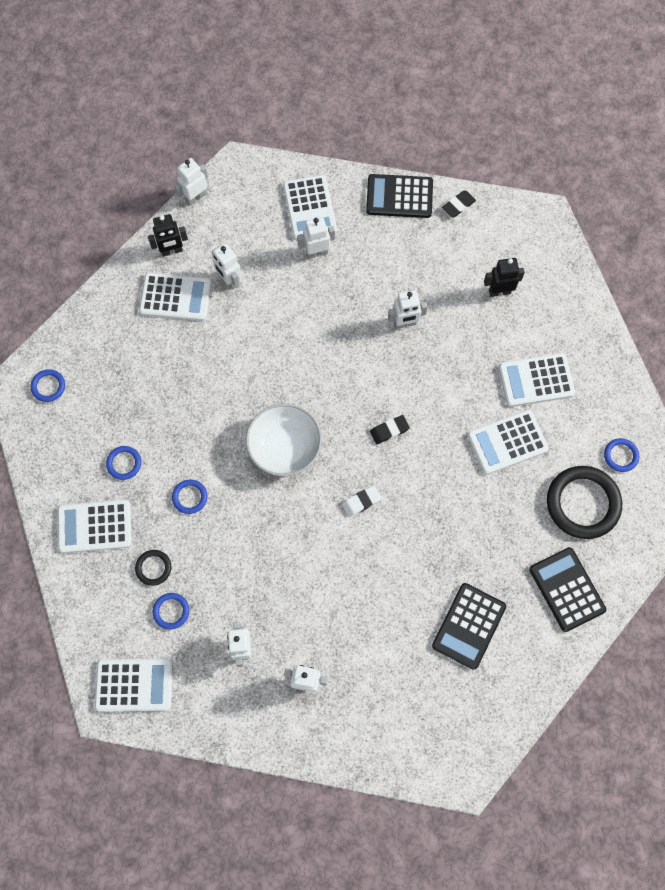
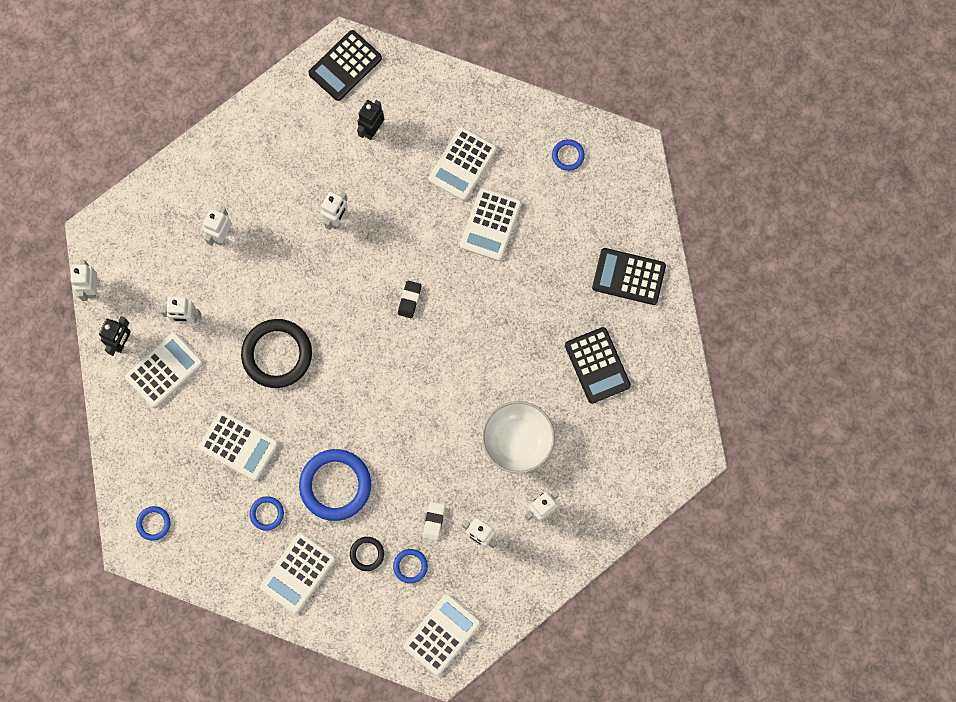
camera: 50 degrees left, 5 degrees up
blue ring [172,479,207,514] -> blue ring [299,449,371,521], size x2.11
white bowl [246,404,322,476] -> white bowl moved to [482,401,555,474]
white calculator [283,175,337,240] -> white calculator moved to [199,411,278,481]
white eraser [342,485,382,517] -> white eraser moved to [423,502,445,541]
black calculator [366,174,433,218] -> black calculator moved to [308,30,382,101]
black eraser [442,190,476,217] -> none
black ring [547,466,622,539] -> black ring moved to [241,319,312,388]

